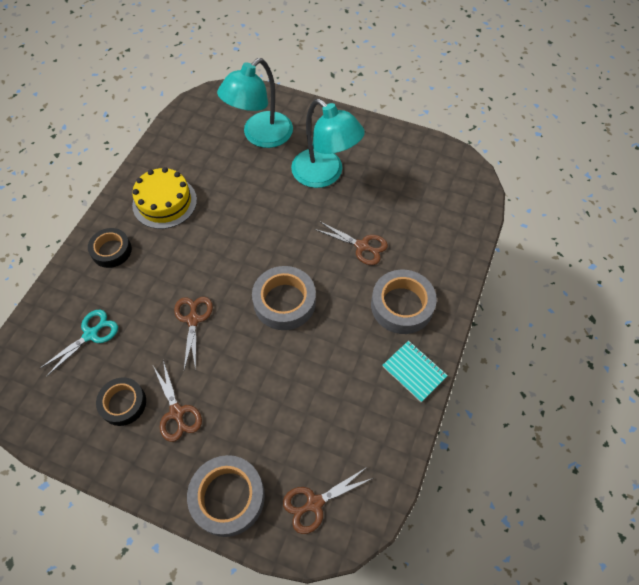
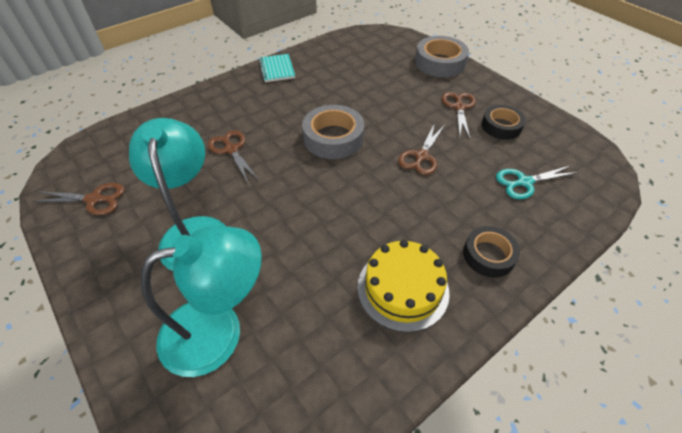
camera: 150 degrees left, 10 degrees down
brown scissors [283,467,373,534] -> brown scissors moved to [32,183,124,215]
grey tape [371,270,437,334] -> none

